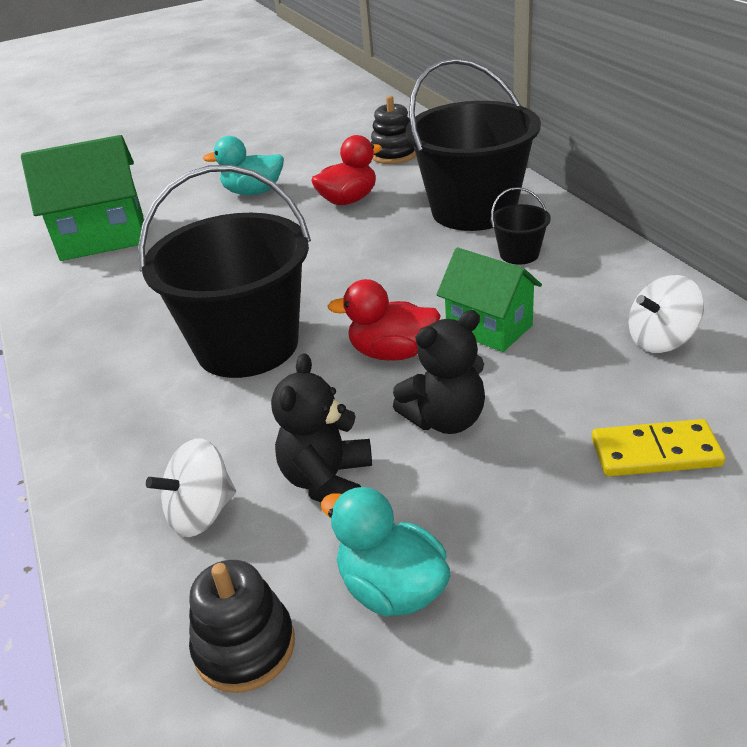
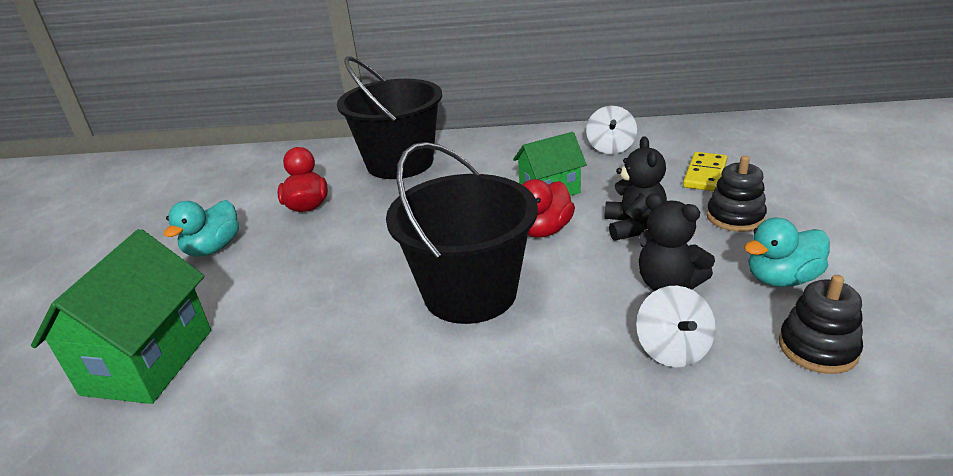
camera: 65 degrees left, 5 degrees down
black stacking toy [371,96,416,164] -> black stacking toy moved to [707,156,767,232]
black bucket [490,187,551,265] -> none

